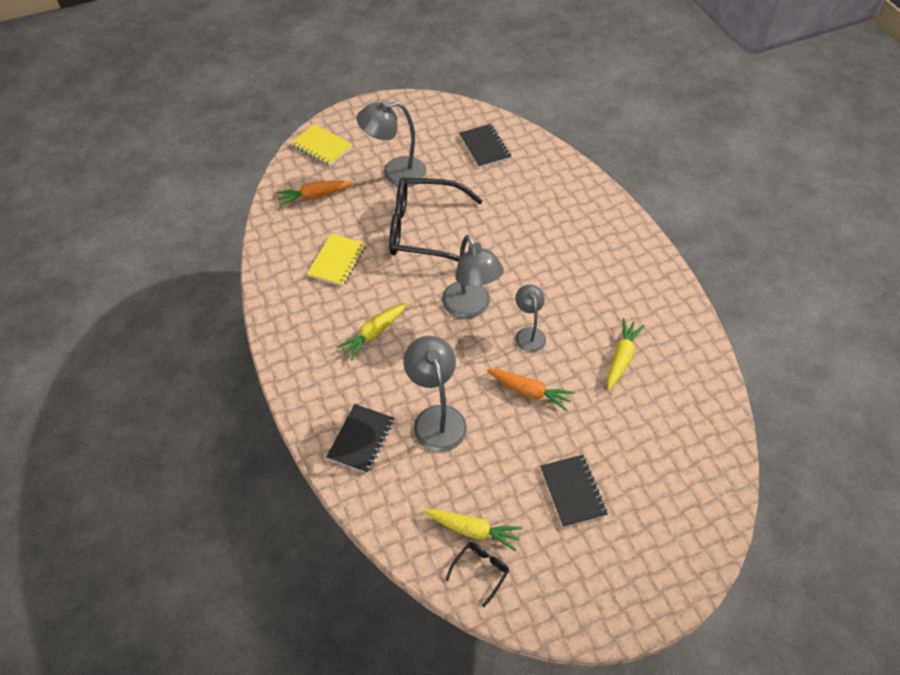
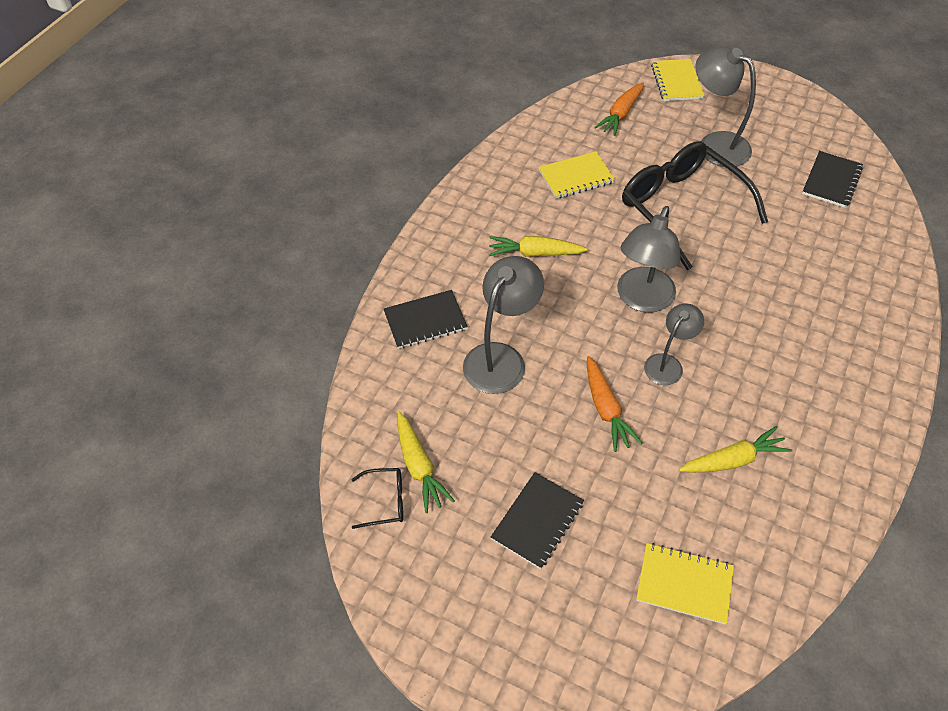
camera: 50 degrees right, 0 degrees up
orange carrot [276,181,353,206] -> orange carrot turned 90 degrees counterclockwise [594,83,644,136]
none -> yellow notebook [636,543,734,624]

